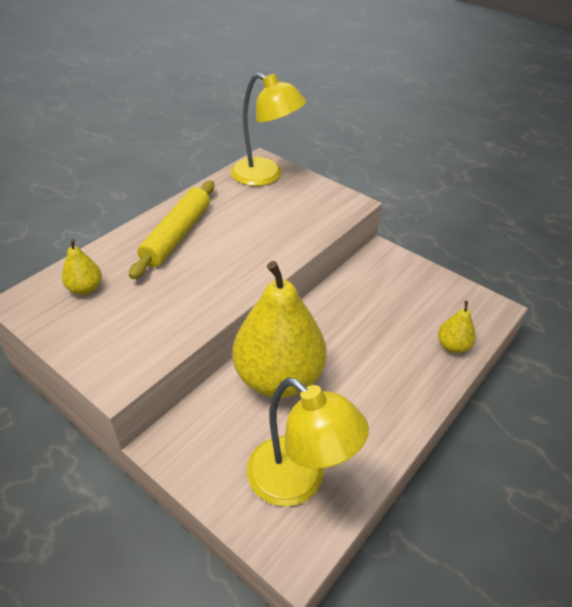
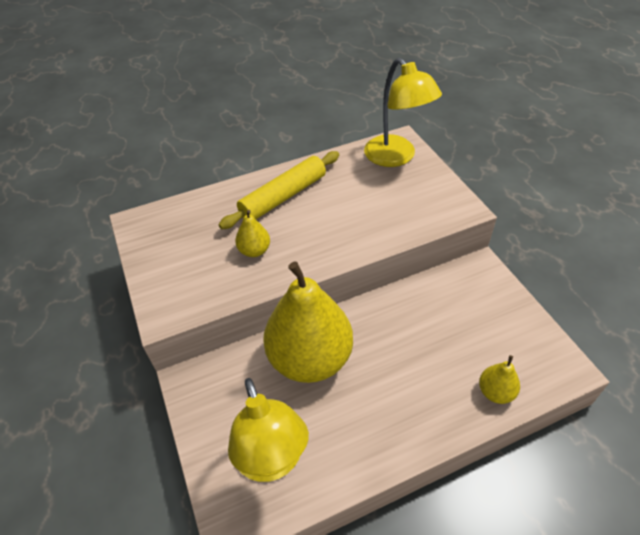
camera: 30 degrees right, 5 degrees up
yellow pear [62,239,102,295] -> yellow pear moved to [235,210,270,257]

